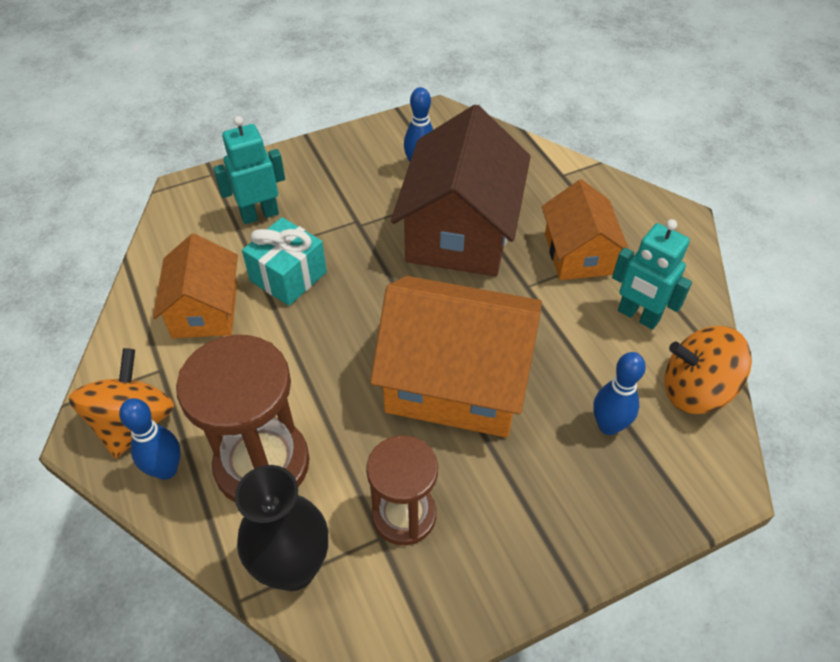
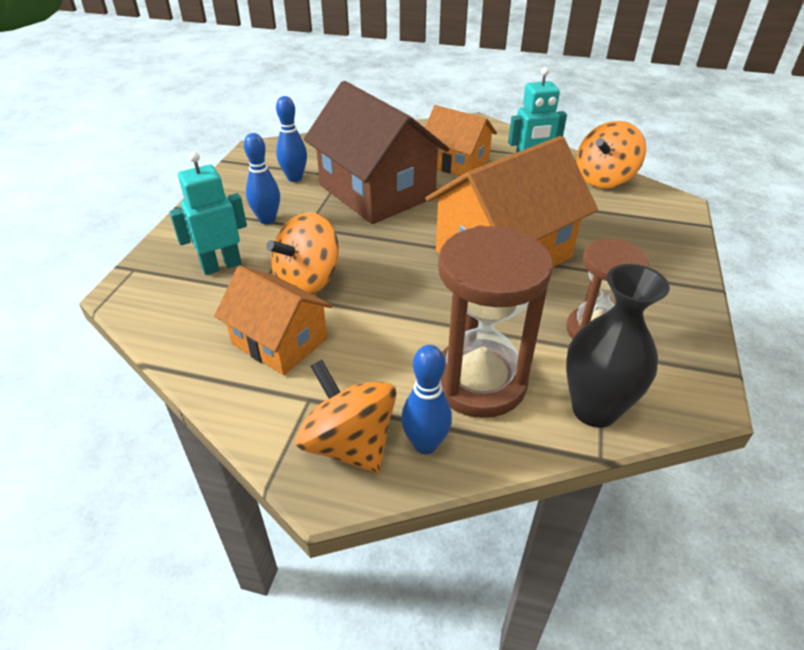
camera: 50 degrees left, 10 degrees down
turquoise robot [213,116,285,224] -> turquoise robot turned 45 degrees clockwise [169,152,247,275]
turquoise gift [242,217,327,306] -> orange spinning top [266,212,339,294]
blue bowling pin [593,352,646,435] -> blue bowling pin moved to [244,133,280,224]

